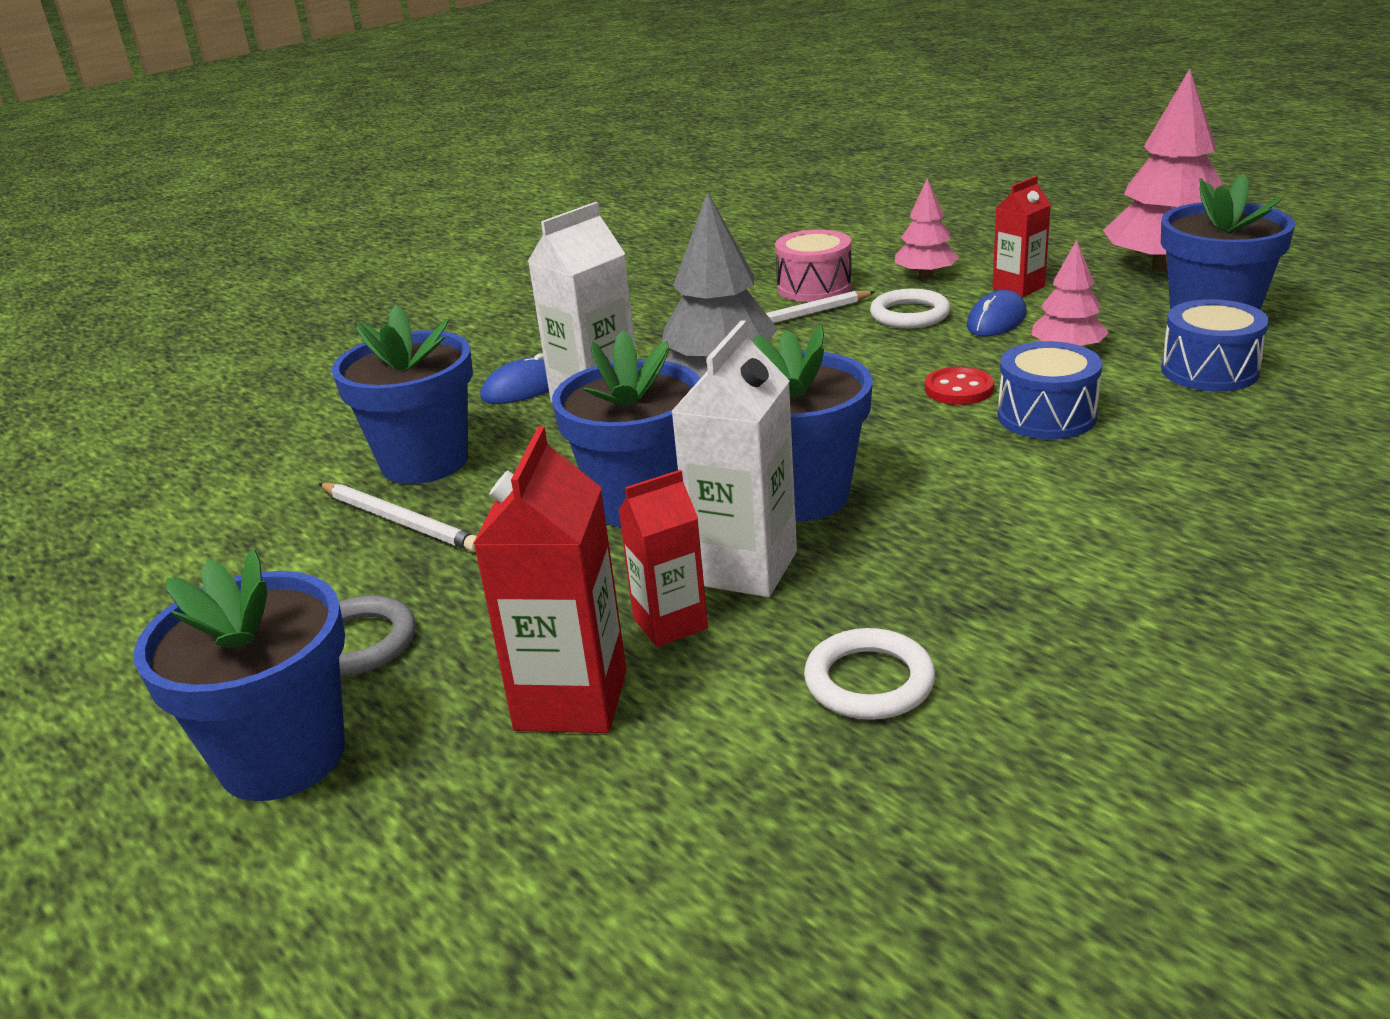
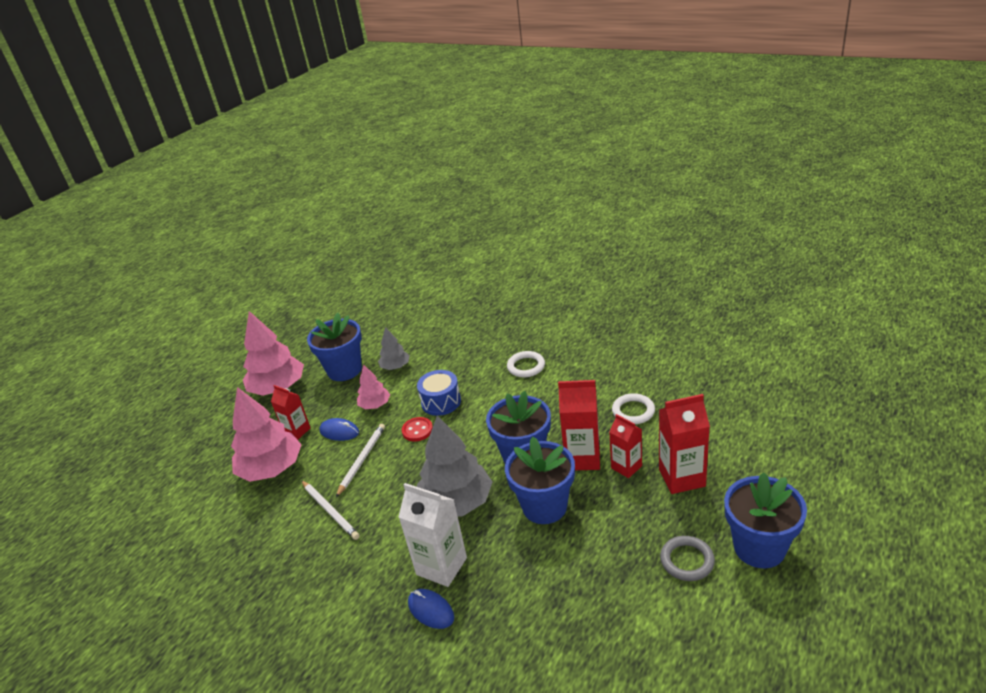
camera: 105 degrees left, 5 degrees up
white pencil [319,483,477,552] -> white pencil moved to [336,424,385,497]
blue flower pot [332,305,473,484] -> none
white carton [671,320,797,597] -> red carton [558,380,600,470]
pink drum [775,229,852,302] -> none
white ring [870,289,950,328] -> white ring moved to [507,351,545,377]
pink tree [895,178,959,278] -> pink tree [231,387,302,482], size x1.89
blue drum [1161,299,1269,391] -> grey tree [378,327,410,370]

